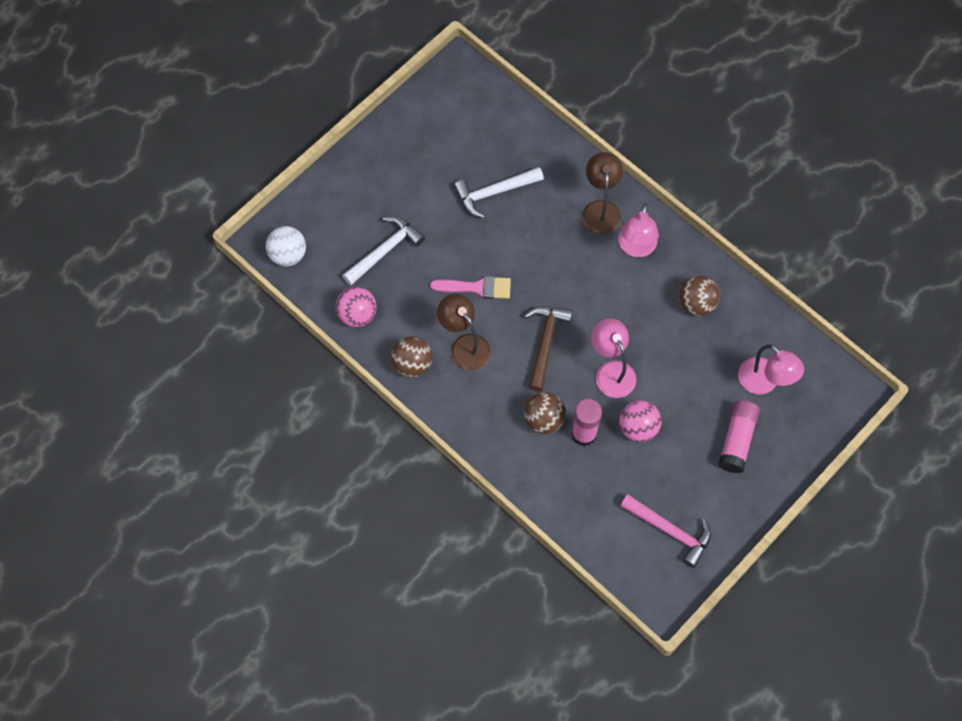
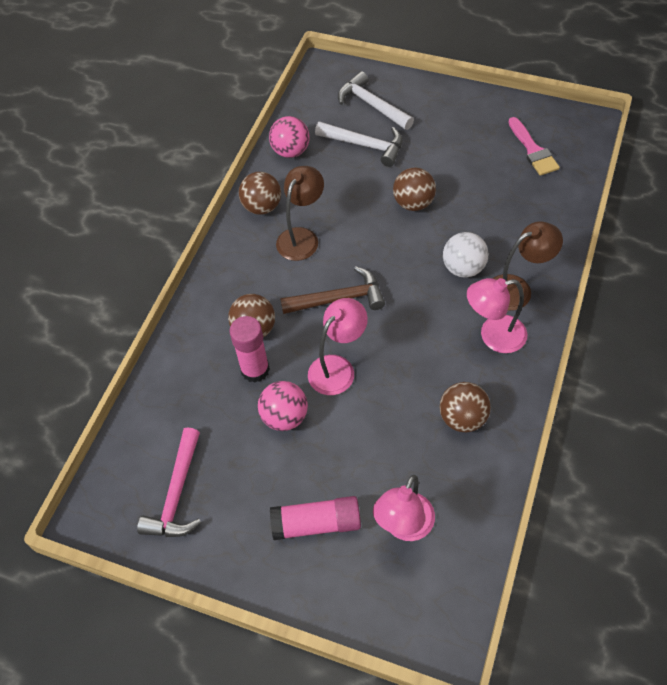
camera: 70 degrees right, 10 degrees down
white ball [266,226,306,267] -> white ball moved to [443,232,488,278]
pink brush [430,276,511,299] -> pink brush moved to [508,117,560,176]
white hammer [453,167,544,218] -> white hammer moved to [338,71,414,130]
none -> brown ball [393,168,436,211]

